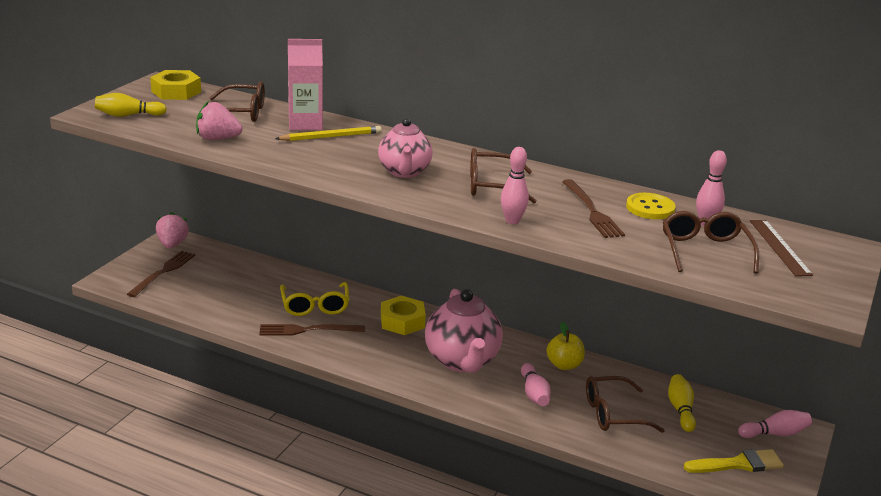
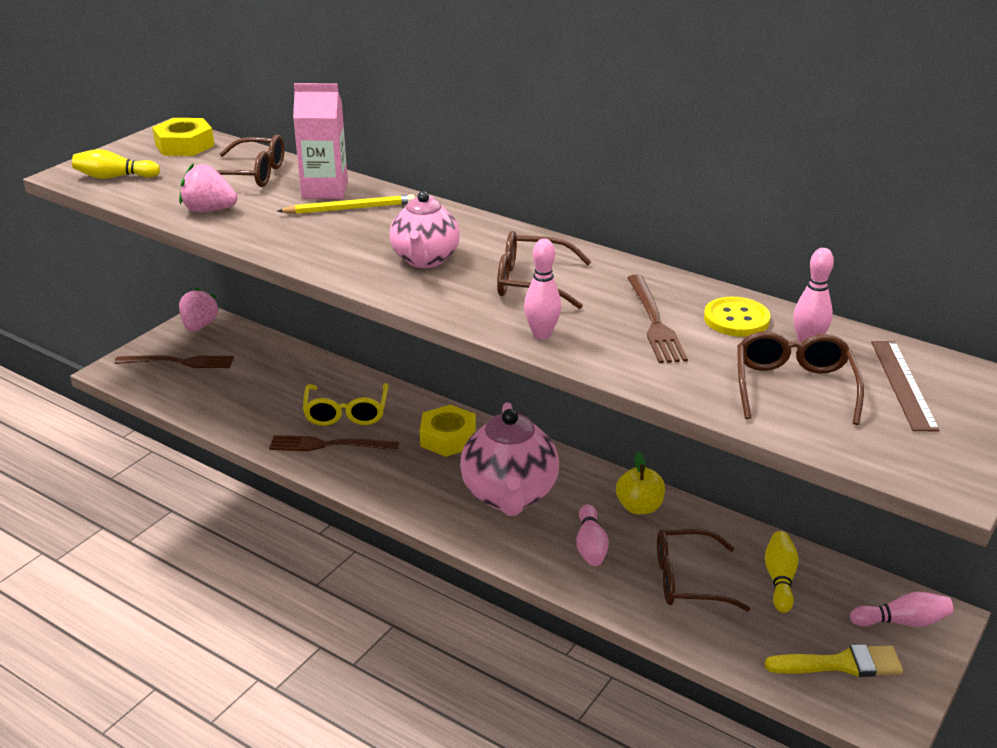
camera: 10 degrees right, 5 degrees up
brown fork [127,251,195,297] -> brown fork turned 60 degrees clockwise [114,355,234,368]

